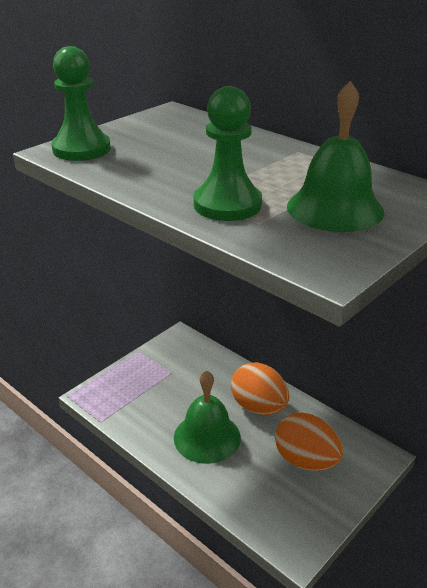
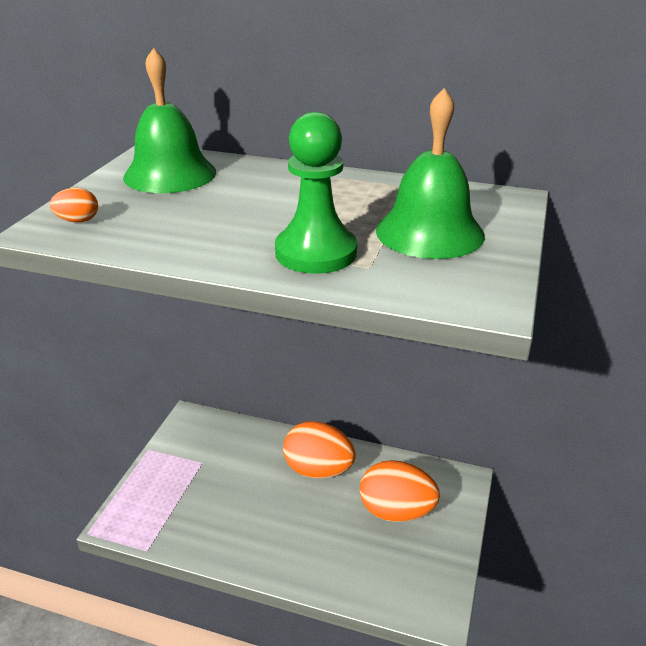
camera: 25 degrees left, 0 degrees up
green pawn [51,46,111,161] -> orange egg [50,188,98,222]
green bell [174,371,241,464] -> green bell moved to [123,48,216,193]

